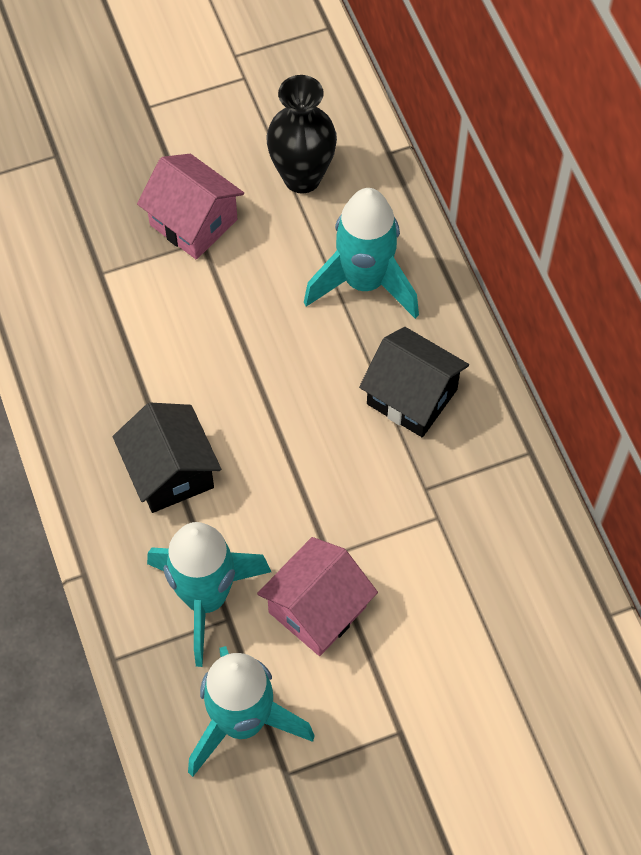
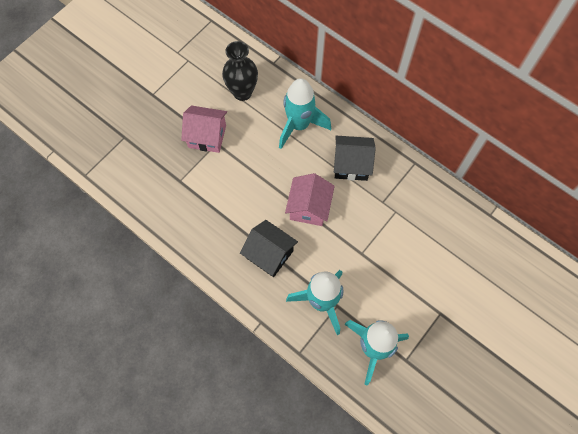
camera: 30 degrees left, 5 degrees up
pink house [257,537,378,656] -> pink house moved to [285,173,335,226]

